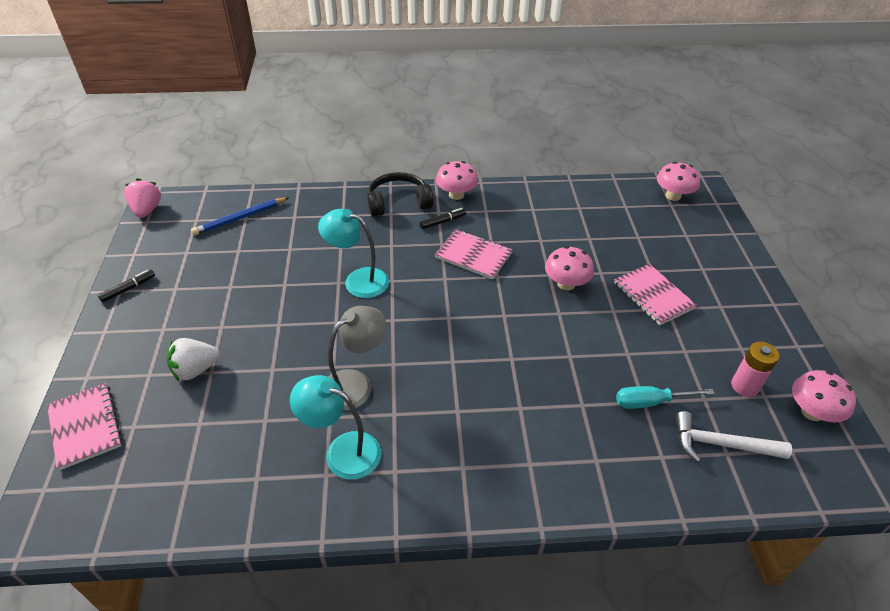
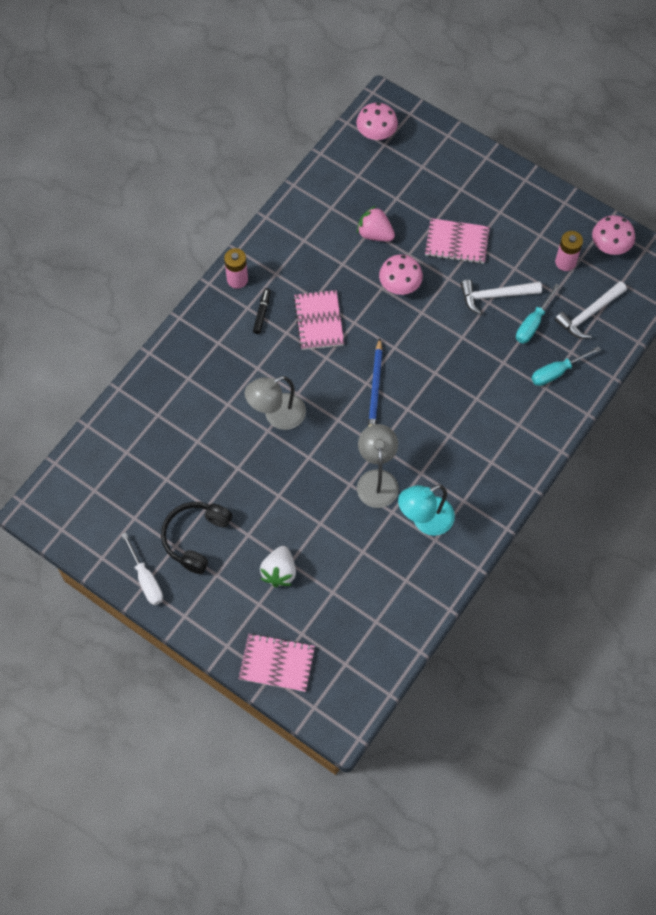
camera: 50 degrees left, 20 degrees up
black marker [98,270,155,303] -> white screwdriver [121,532,163,605]
pink strawberry [124,178,161,218] -> pink strawberry moved to [357,206,395,241]
blue pencil [191,197,289,236] -> blue pencil moved to [368,339,383,426]
turquoise lamp [318,209,389,298] -> grey lamp [245,376,306,430]
black headphones [367,172,434,217] -> black headphones moved to [161,502,232,574]
pink notebook [435,229,513,279] -> pink notebook turned 75 degrees counterclockwise [293,290,344,350]
pink mushroom [436,161,478,200] -> pink battery [224,248,248,289]
none -> white hammer [461,280,542,315]
none -> turquoise screwdriver [531,346,601,386]

